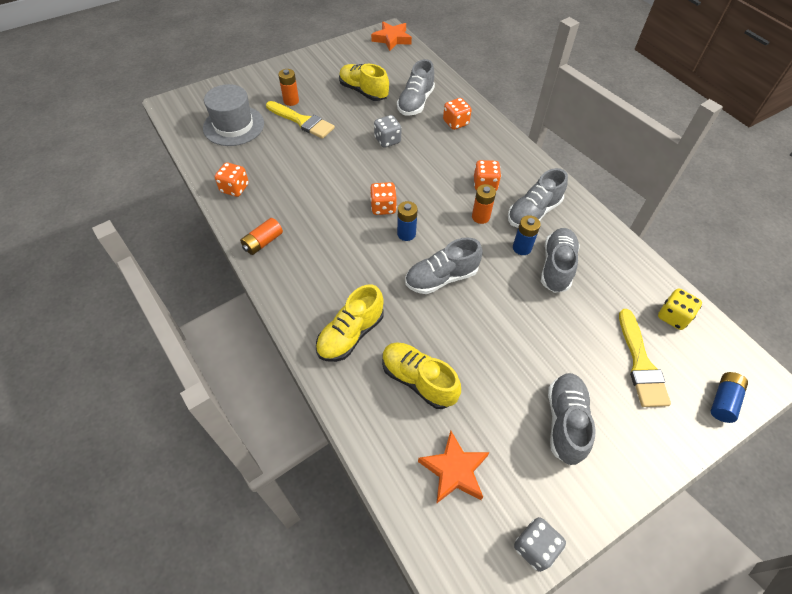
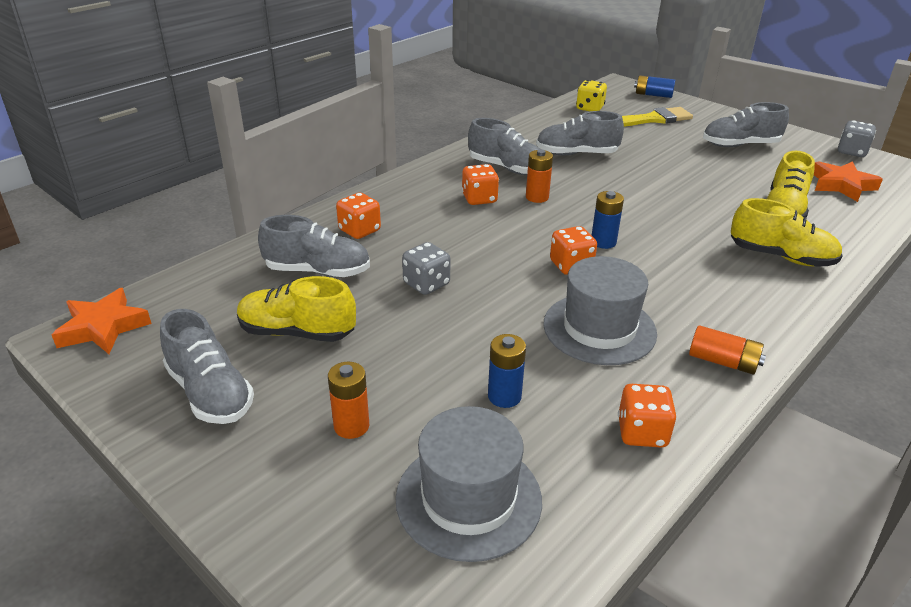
camera: 105 degrees left, 20 degrees down
yellow brush [266,101,335,139] -> none
yellow shoe [339,64,389,101] -> yellow shoe turned 75 degrees clockwise [237,276,356,342]
grey shoe [405,238,483,294] -> grey shoe moved to [160,309,254,424]
blue battery [513,215,541,255] -> blue battery moved to [488,334,526,408]
none -> grey hat [543,256,657,365]

